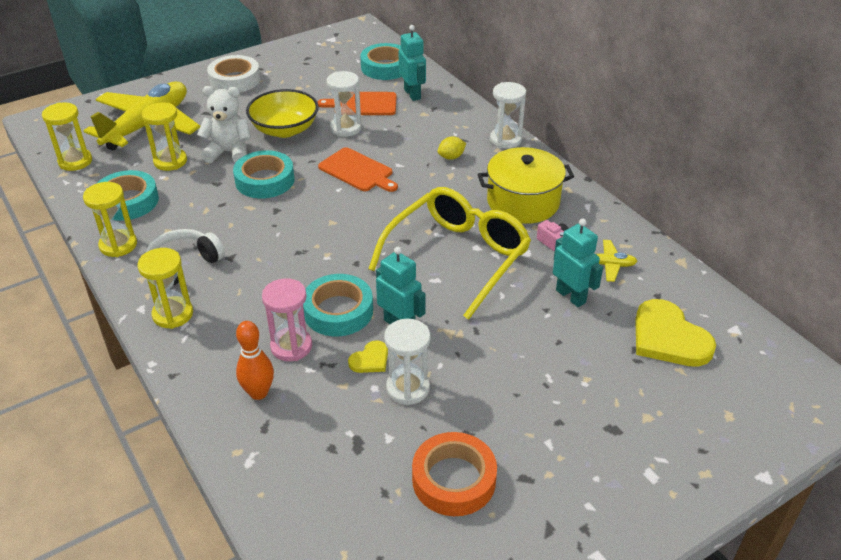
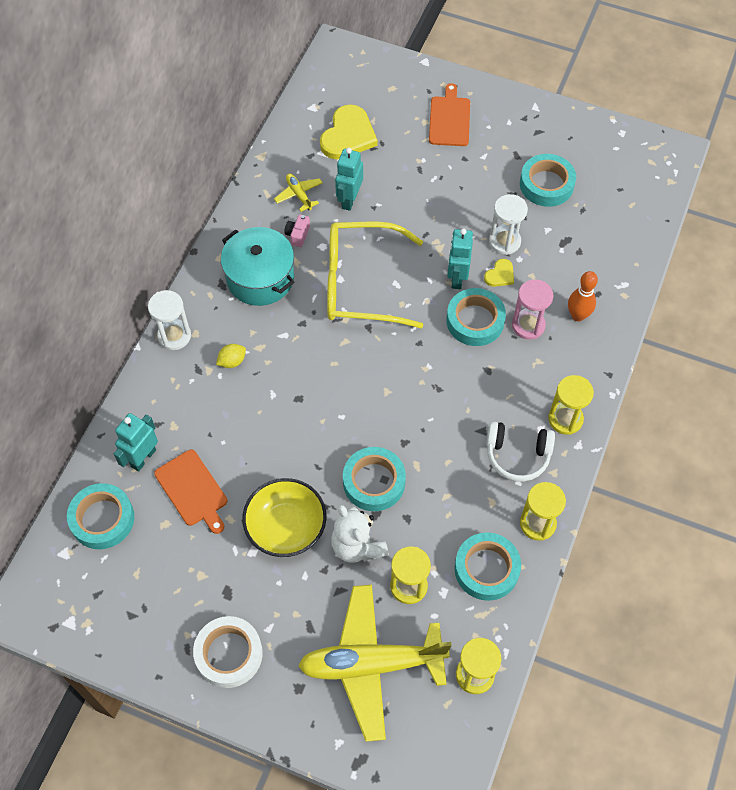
camera: 125 degrees left, 20 degrees up
orange cutting board [318,147,398,192] -> orange cutting board moved to [429,83,470,146]
white hourglass [326,71,362,137] -> none
yellow heart [348,340,388,373] -> yellow heart turned 120 degrees clockwise [484,259,514,287]
orange tape [412,432,497,516] -> turquoise tape [520,154,576,207]
yellow lemon [438,136,466,160] -> yellow lemon turned 60 degrees counterclockwise [216,344,246,368]
yellow pot [477,147,574,224] -> turquoise pot [221,227,294,306]

